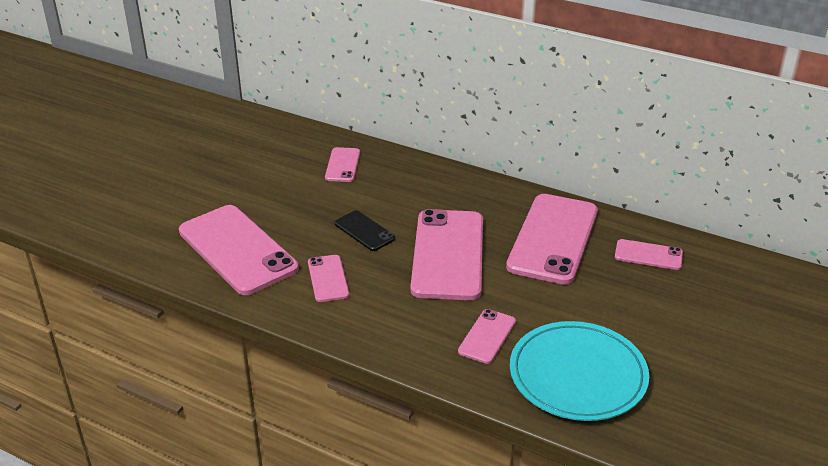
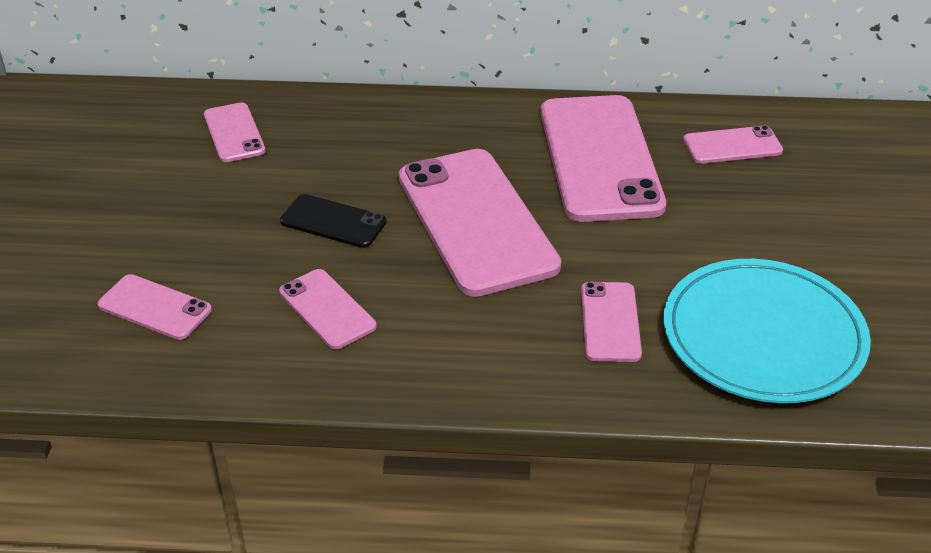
camera: 25 degrees left, 5 degrees up
pink phone [179,205,299,295] -> pink phone [98,274,212,340], size x0.48

